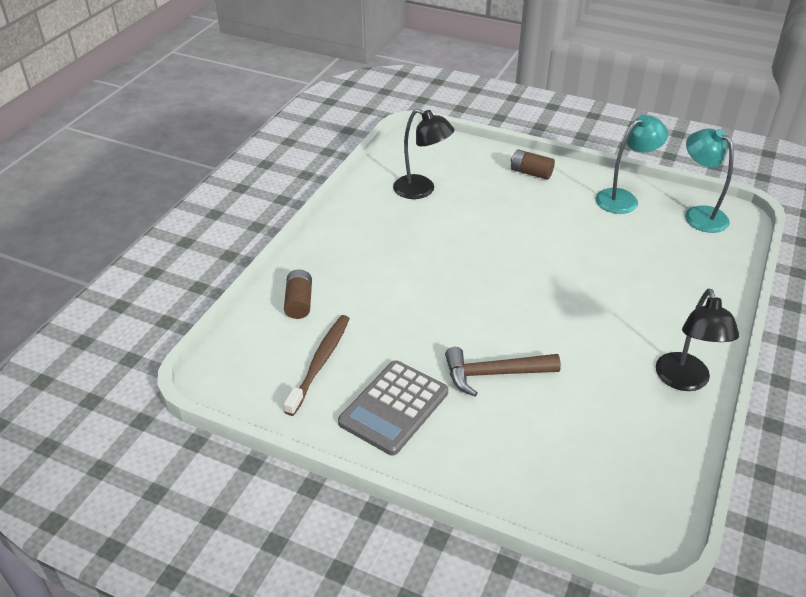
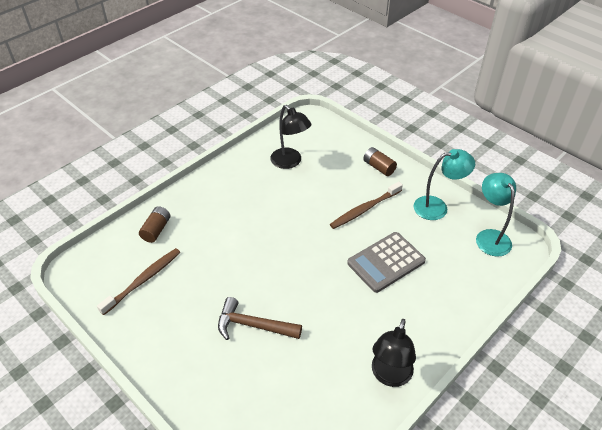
camera: 20 degrees right, 5 degrees up
grey calculator [338,360,448,455] -> grey calculator moved to [347,232,426,293]
none -> brown toothbrush [330,182,403,229]

